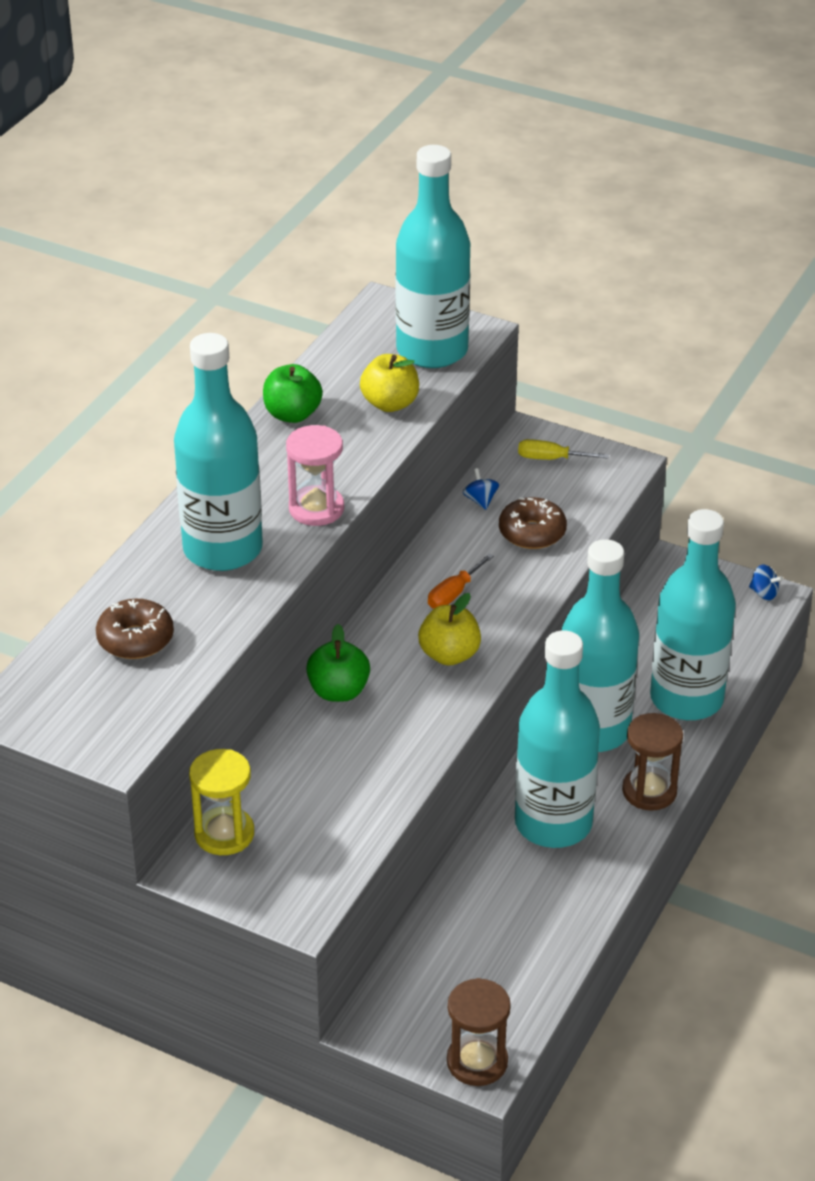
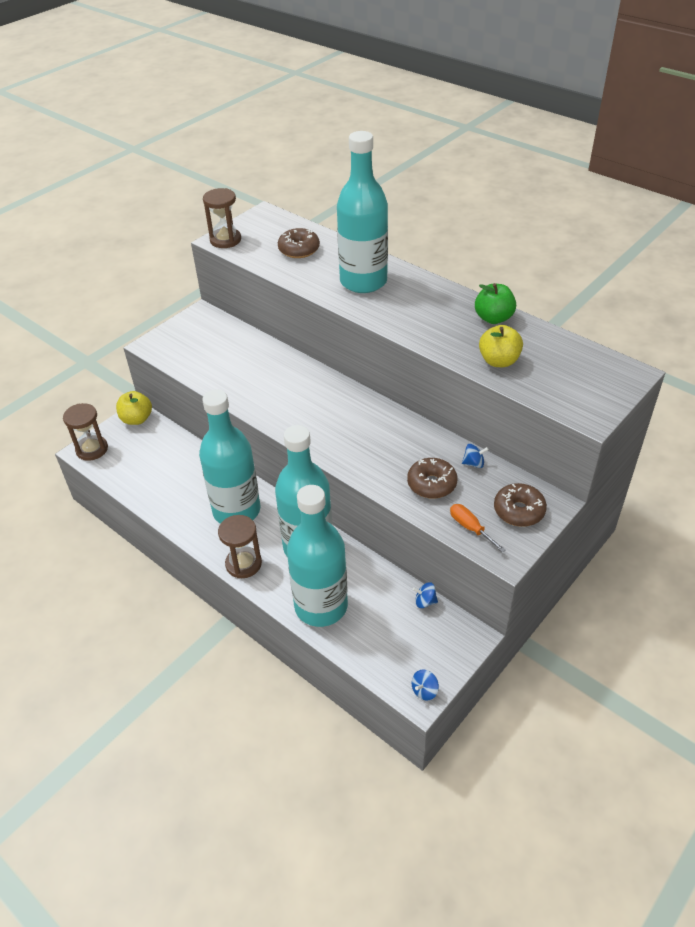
camera: 105 degrees right, 5 degrees up
yellow hourglass [189,749,254,855] -> none
pink hourglass [286,425,344,526] -> none
green apple [306,624,370,702] -> none
turquoise bottle [395,145,470,368] -> none
yellow apple [418,593,481,665] -> yellow apple moved to [116,391,152,425]
orange screwdriver [428,554,494,609] -> orange screwdriver moved to [450,504,506,553]
yellow screwdriver [518,439,609,460] -> brown donut [494,483,547,527]
none -> brown hourglass [203,188,241,248]
none -> blue spinning top [412,582,438,608]

